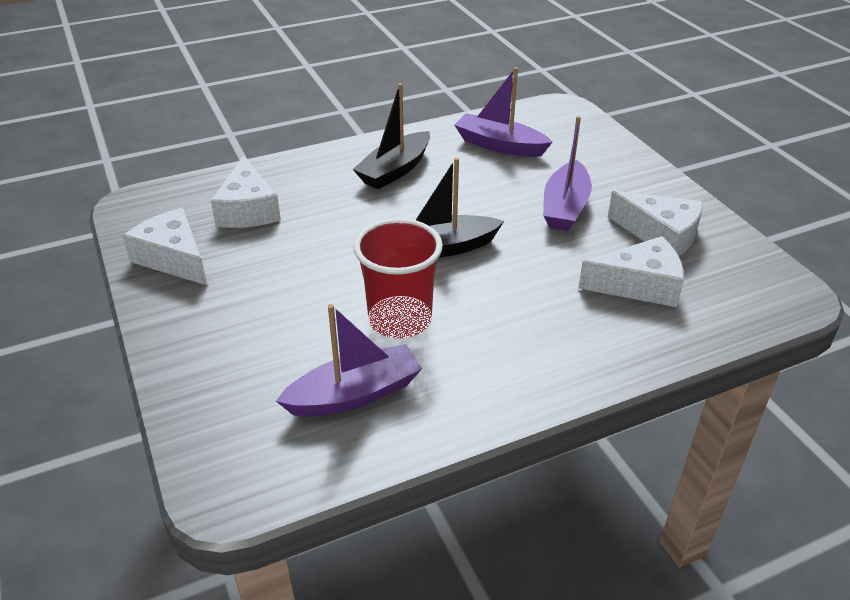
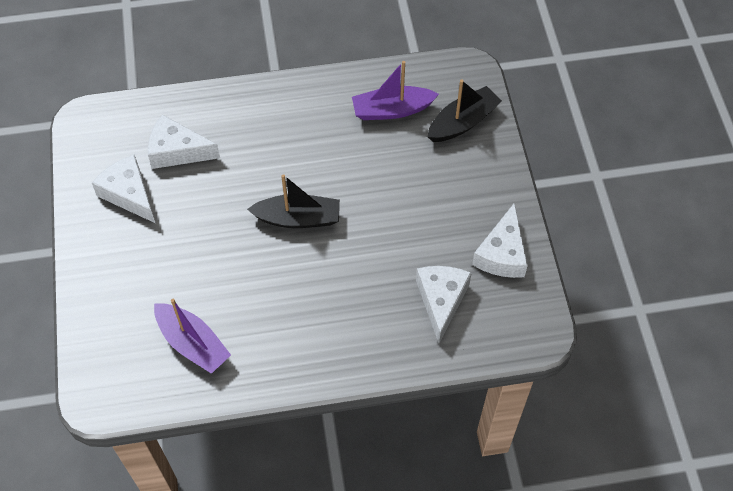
camera: 165 degrees left, 20 degrees up
white cheese [123,208,207,285] -> white cheese turned 45 degrees clockwise [472,203,528,278]
black boat [353,83,430,189] -> black boat moved to [428,80,502,142]
red cup [353,218,443,339] -> none
purple boat [543,116,592,231] -> none

